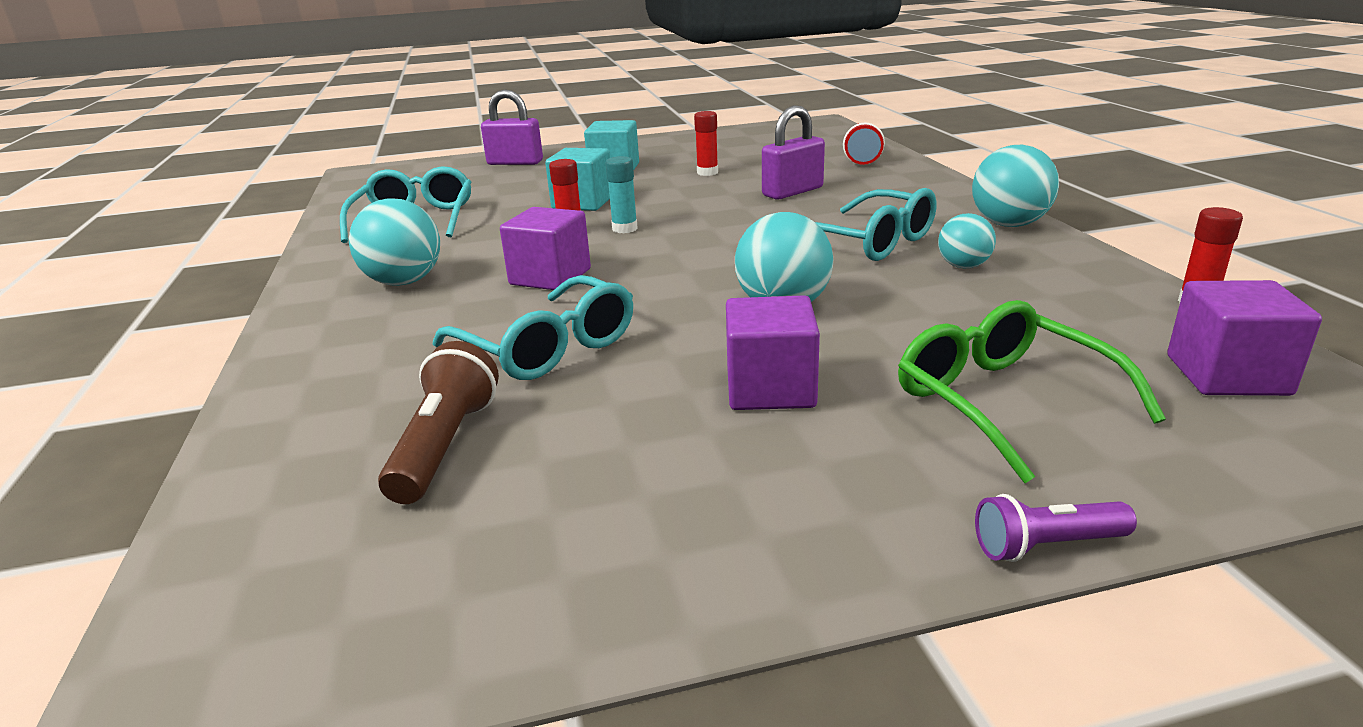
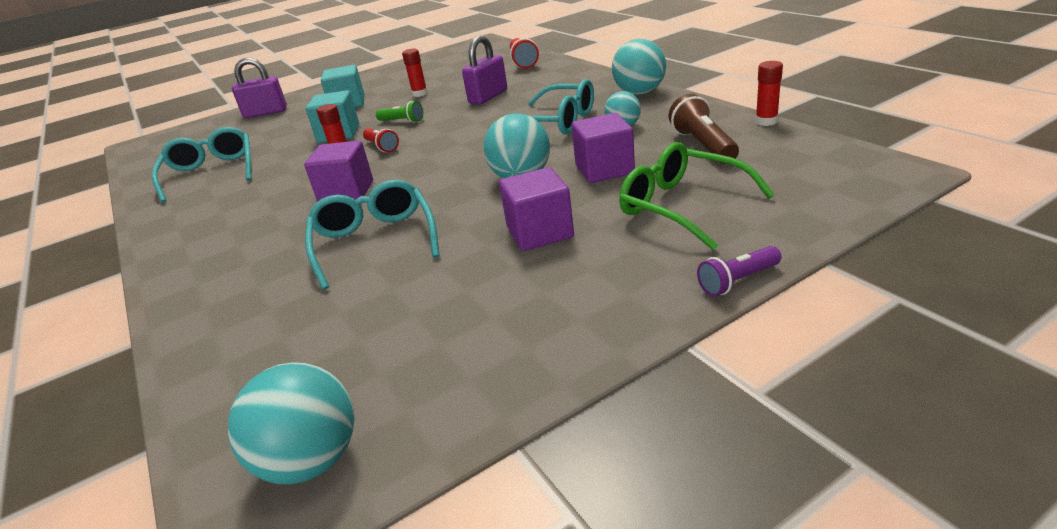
camera: 15 degrees left, 5 degrees up
turquoise ball [349,198,440,286] -> turquoise ball moved to [228,362,354,484]
brown flashlight [378,341,499,504] -> brown flashlight moved to [668,94,739,164]
turquoise glasses [433,275,633,380] -> turquoise glasses turned 135 degrees counterclockwise [305,180,440,290]
turquoise glue stick [605,156,638,233] -> red flashlight [363,128,399,152]
purple cube [1167,280,1322,396] -> purple cube moved to [571,113,635,183]
none -> green flashlight [376,101,423,123]

